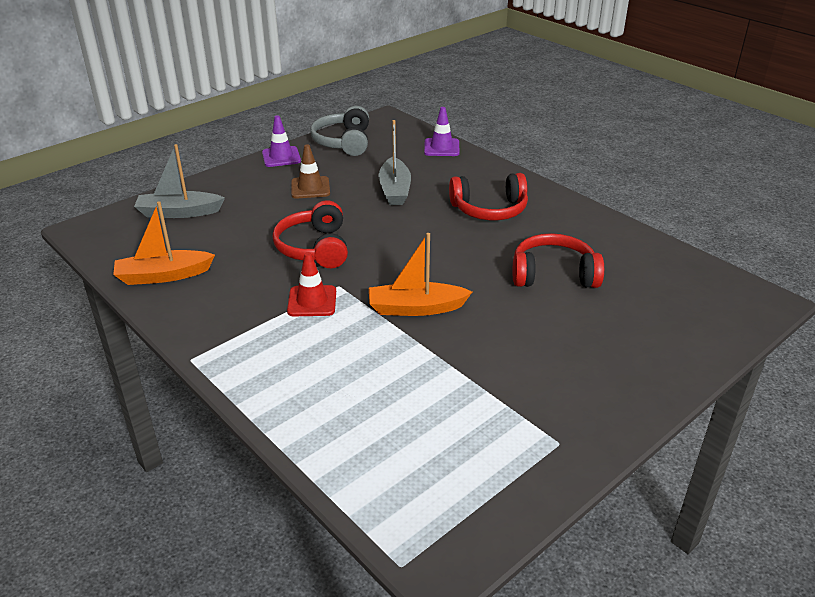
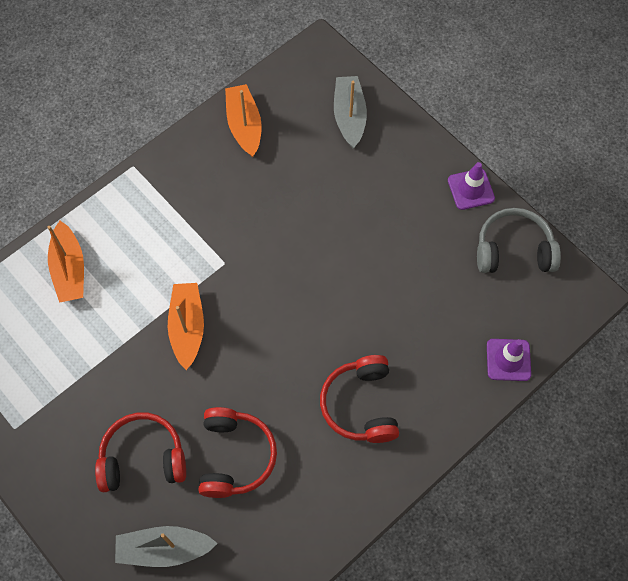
camera: 90 degrees right, 30 degrees up
red headphones [273,200,348,268] -> red headphones moved to [95,412,186,492]
red traffic cone [287,252,336,316] -> none
brown traffic cone [291,144,330,198] -> none
grey boat [378,120,411,205] -> grey boat moved to [115,526,218,567]
none -> orange boat [47,221,84,303]

